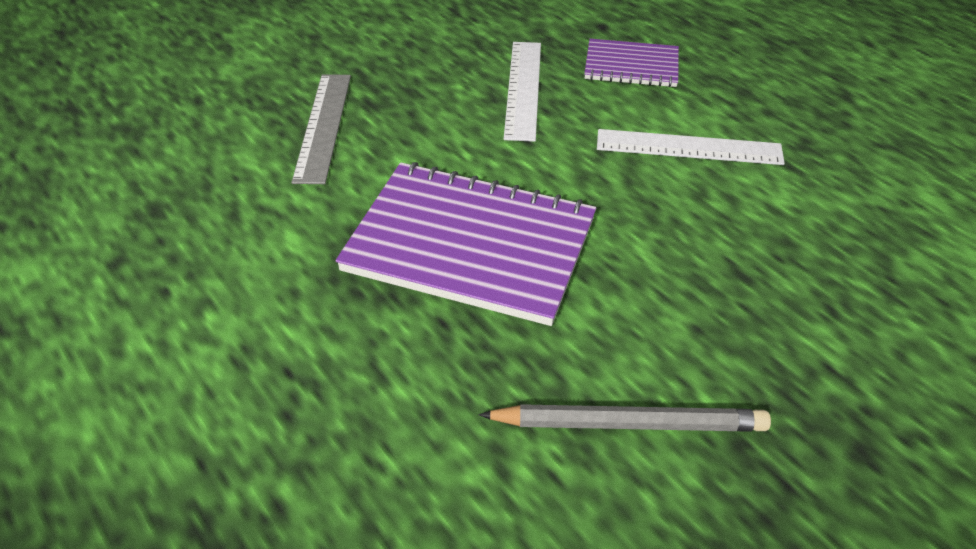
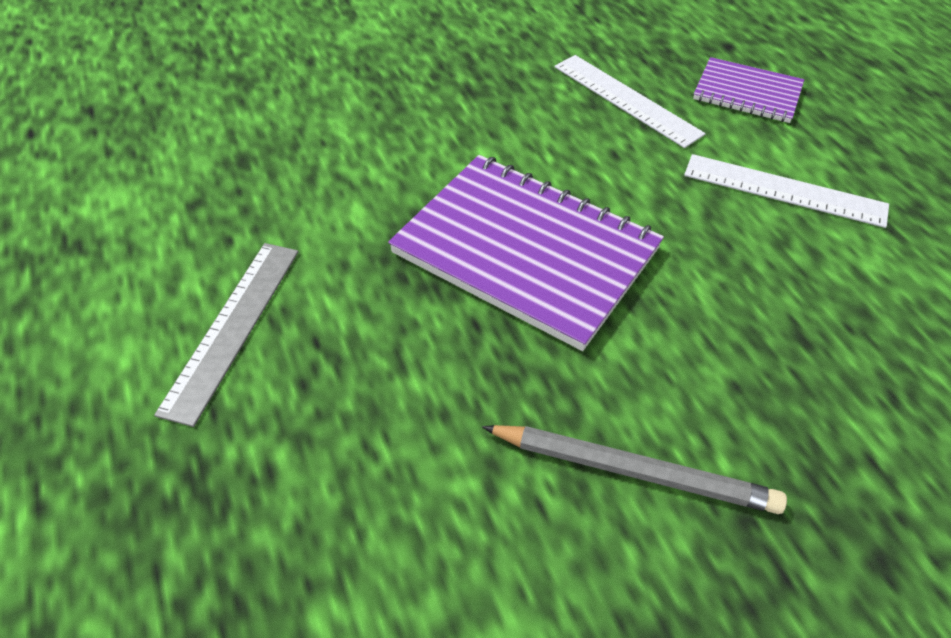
camera: 15 degrees right, 5 degrees up
grey ruler [292,74,351,184] -> grey ruler moved to [154,243,298,427]
white ruler [504,42,541,142] -> white ruler turned 60 degrees counterclockwise [554,55,705,148]

